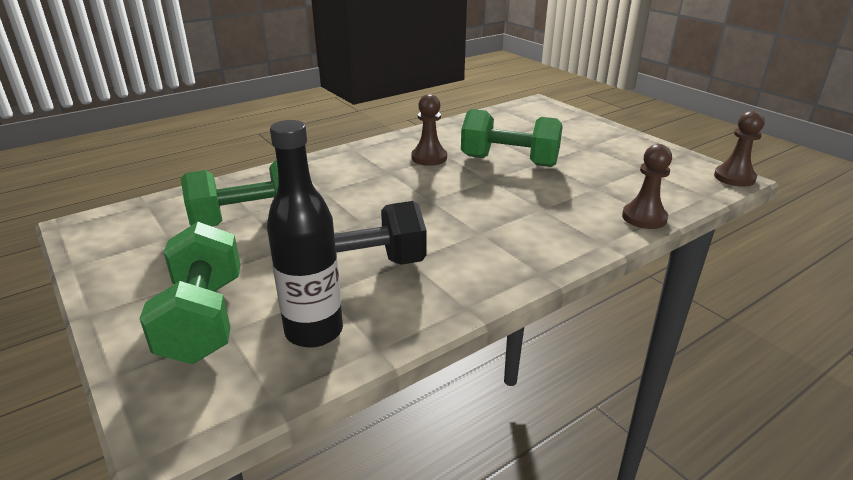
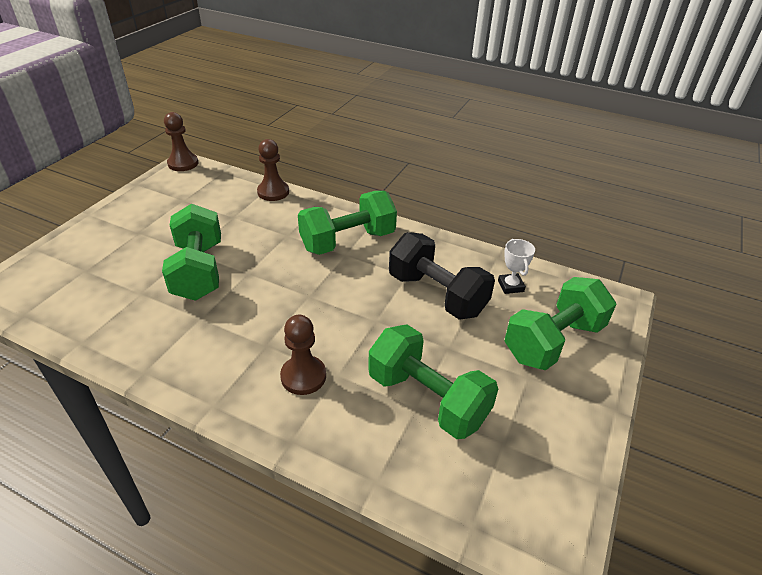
camera: 120 degrees left, 10 degrees up
black bottle [267,120,343,348] -> white trophy [498,239,535,294]
brown pawn [411,94,447,166] -> brown pawn moved to [280,315,326,395]
none -> green dumbbell [298,191,397,255]

